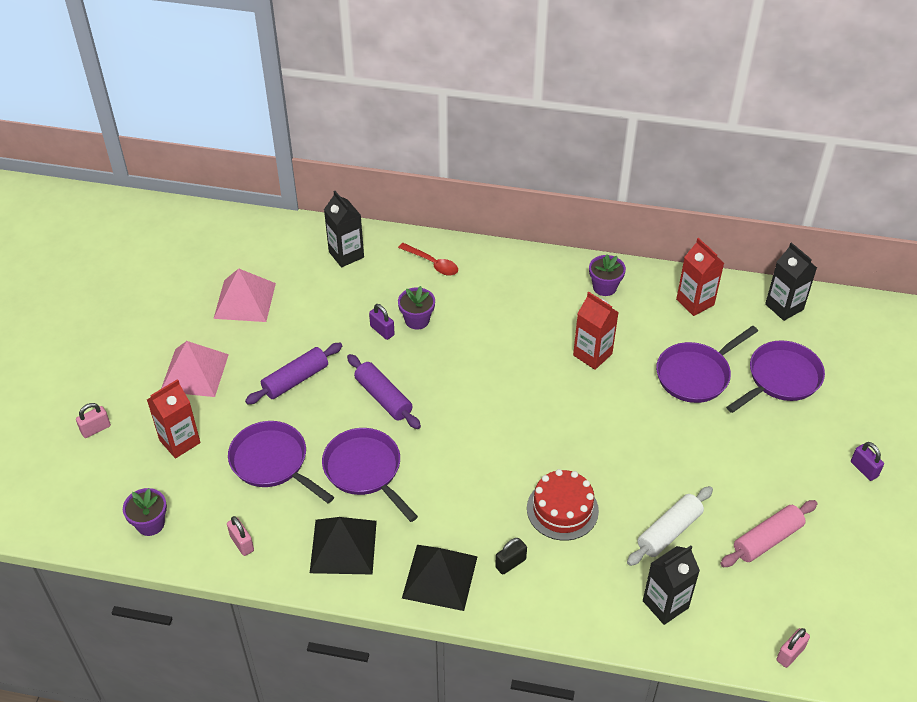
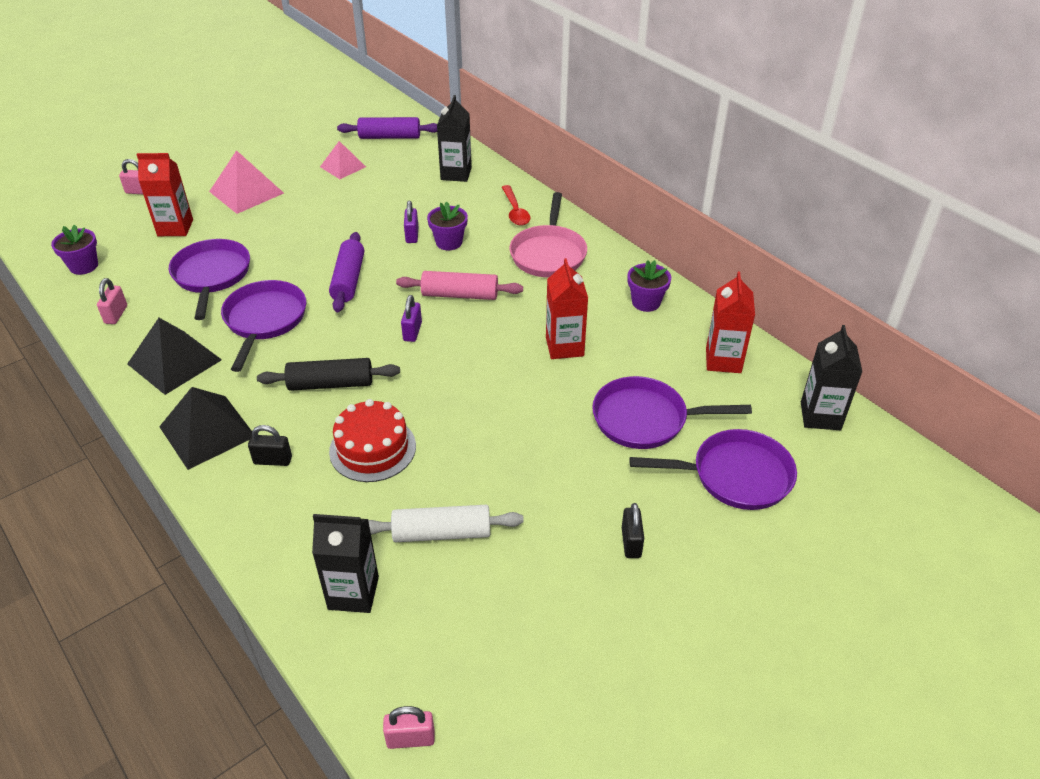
camera: 40 degrees right, 5 degrees down
pink pyramid [213,269,276,322] -> pink pyramid [320,141,366,179], size x0.64
purple rolling pin [245,343,342,404] -> purple rolling pin moved to [337,117,437,139]
pink rolling pin [720,500,817,567] -> pink rolling pin moved to [396,271,523,300]
purple padlock [851,442,884,481] -> purple padlock moved to [401,295,422,342]
none -> black rolling pin [257,358,400,391]
none -> pink pan [509,192,587,277]
none -> black padlock [622,503,644,558]

